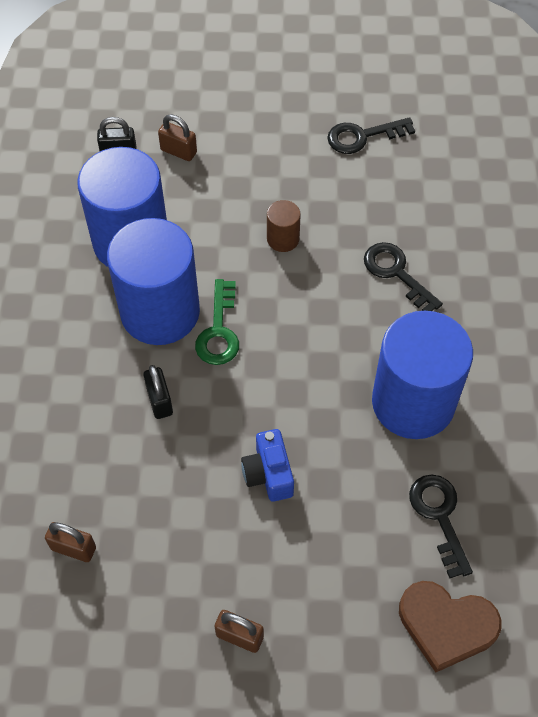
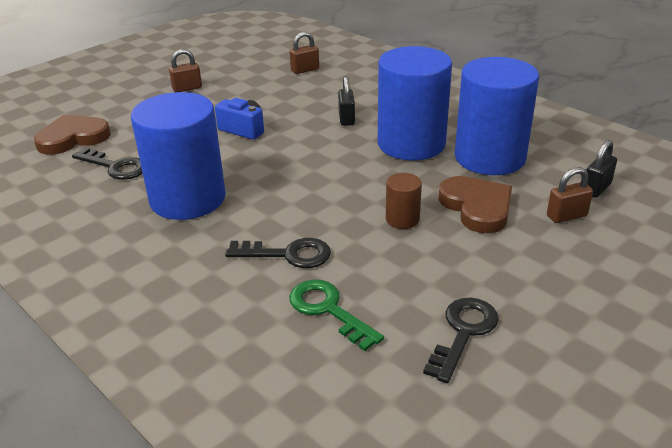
camera: 135 degrees right, 25 degrees down
black padlock [143,365,173,419] -> black padlock turned 60 degrees clockwise [338,76,355,126]
green key [195,279,239,365] -> green key moved to [289,280,384,351]
none -> brown heart [438,176,512,233]

